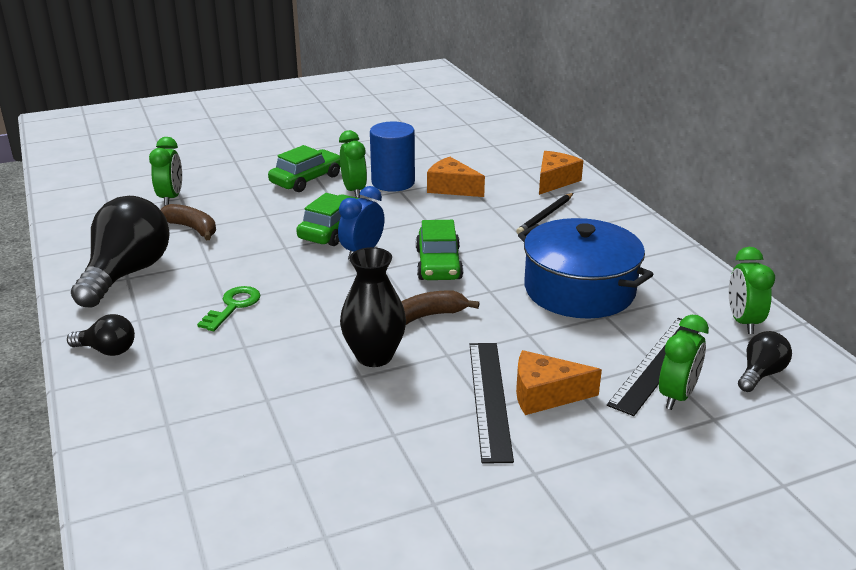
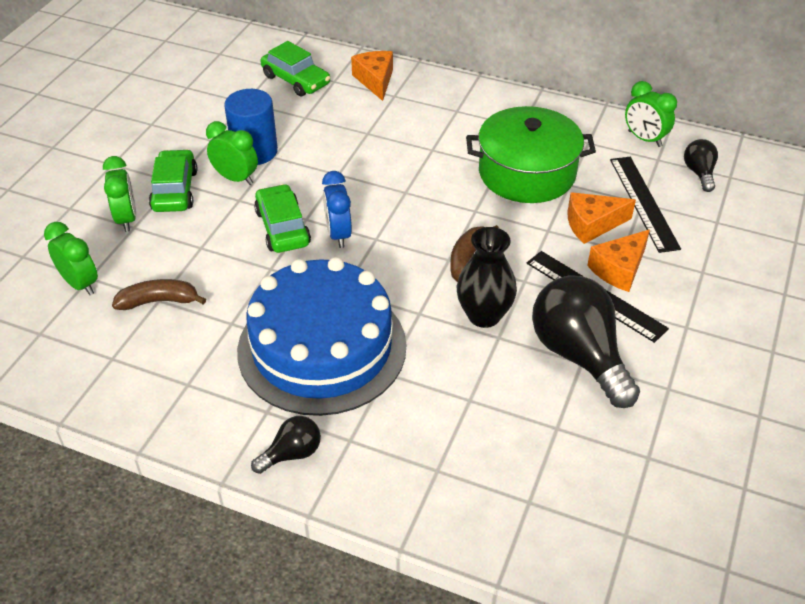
camera: 45 degrees left, 15 degrees up
black light bulb [71,196,170,307] -> black light bulb moved to [532,276,640,408]
green key [197,286,260,331] -> blue cake [237,257,406,416]
green car [416,220,463,280] -> green car moved to [260,41,330,96]
orange cheese [427,157,485,197] -> orange cheese moved to [568,192,636,244]
black pencil [516,193,573,234] -> none
blue pot [518,218,654,319] -> green pot [466,106,596,203]
green clock [659,315,709,410] -> green clock moved to [103,156,136,232]

